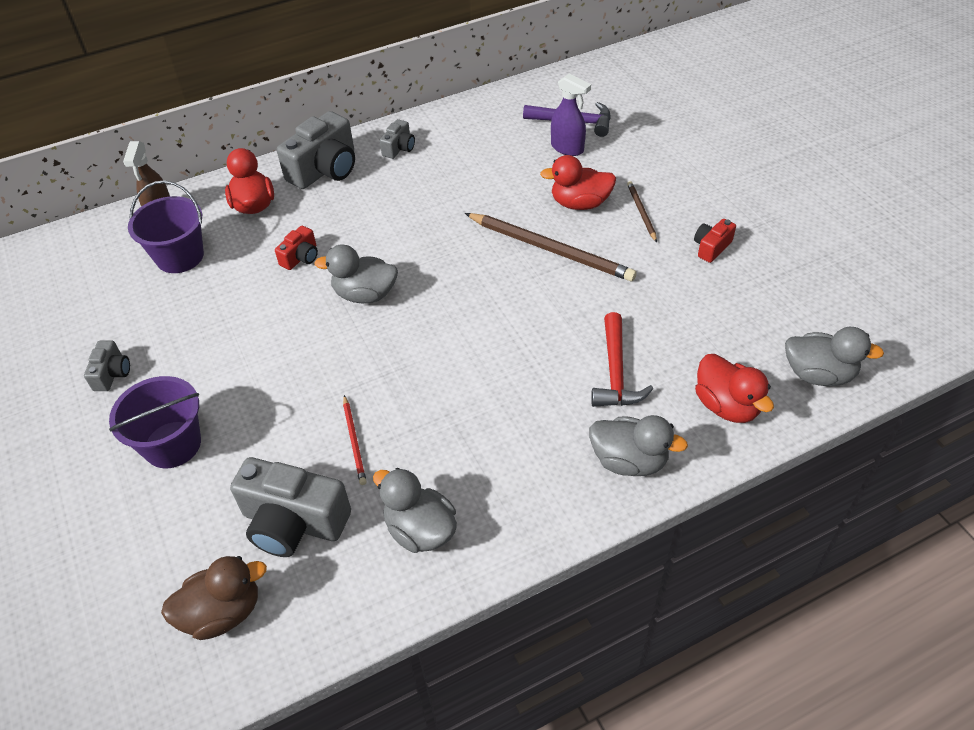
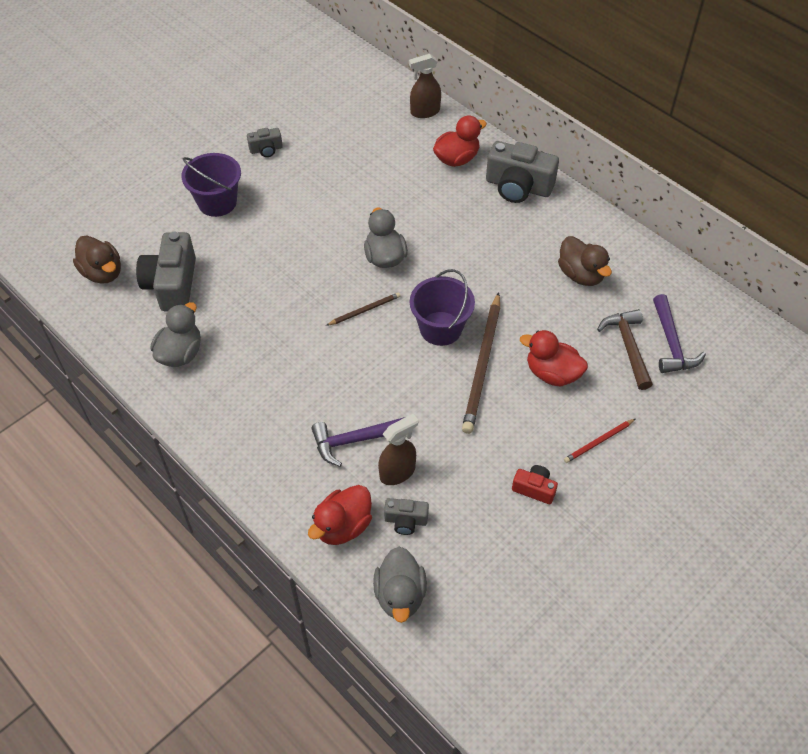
camera: 70 degrees right, 5 degrees up
purple bucket [128,180,204,273] -> purple bucket moved to [410,269,475,346]
red camera [275,226,318,270] -> none
red pencil [343,395,367,485] -> red pencil moved to [564,419,635,463]
grey camera [380,119,415,159] -> grey camera moved to [384,498,429,535]
red duck [540,155,616,210] -> red duck turned 45 degrees counterclockwise [520,330,588,386]
purple spray bottle [551,74,591,156] -> brown hammer [597,309,653,390]
grey duck [589,415,688,476] -> none
red hammer [591,312,653,407] -> purple hammer [311,417,405,467]
brown pencil [627,181,657,242] -> brown pencil moved to [326,292,400,326]
none -> brown spray bottle [378,414,418,485]
none -> brown duck [558,236,612,286]

